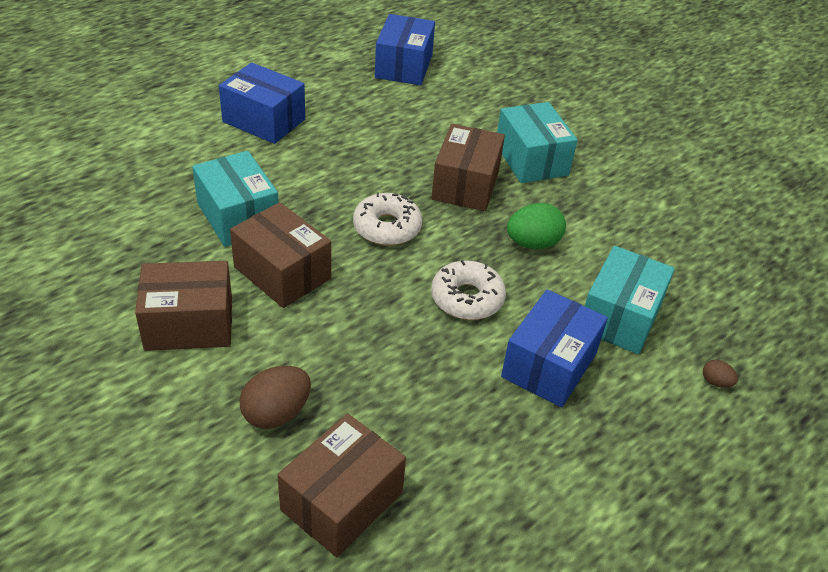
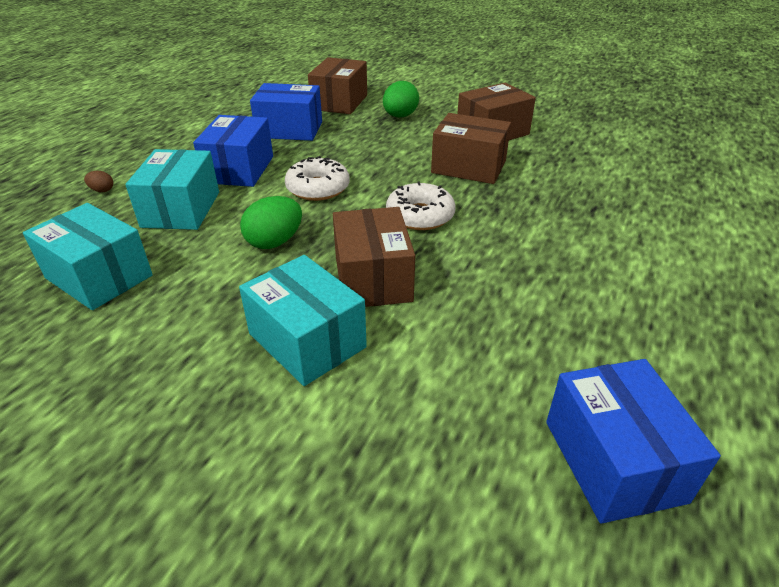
camera: 160 degrees right, 5 degrees down
turquoise box [192,151,279,247] -> turquoise box moved to [23,203,153,310]
blue box [219,62,305,144] -> blue box moved to [250,83,322,141]
brown egg [239,366,311,429] -> green egg [383,81,419,117]

